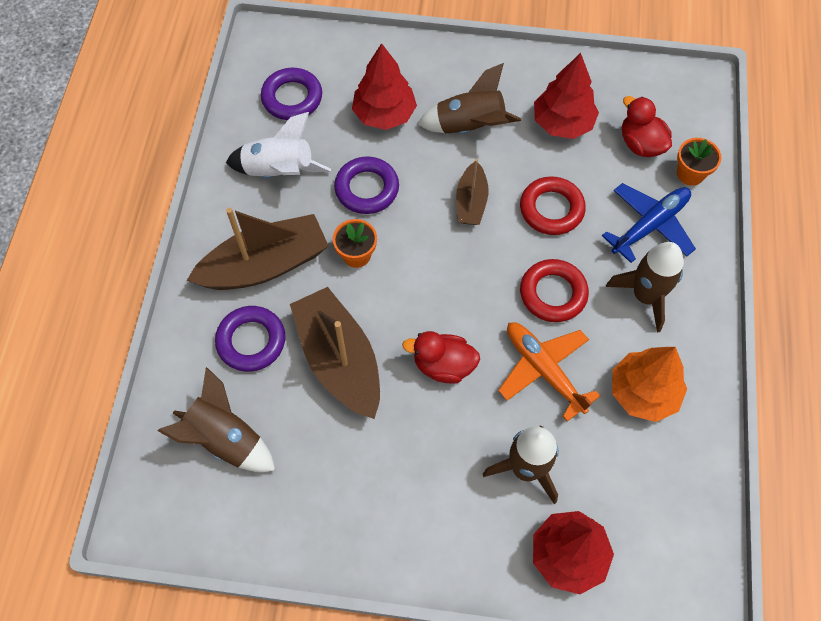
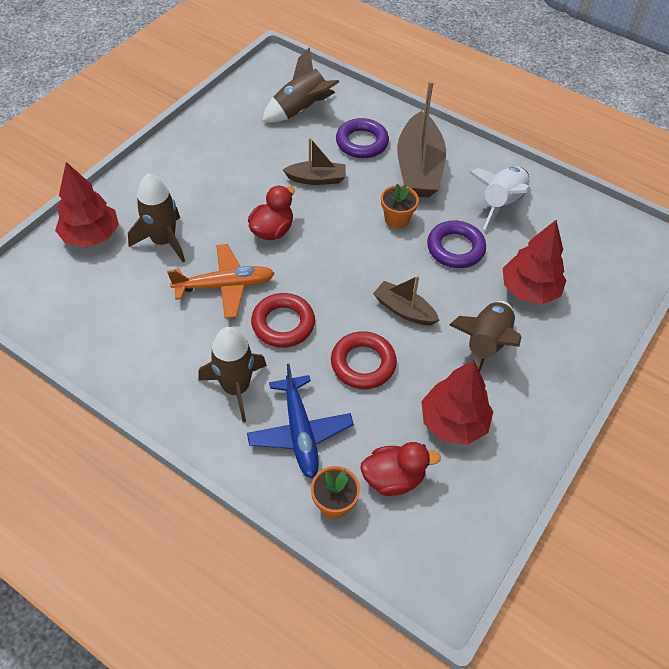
camera: 115 degrees right, 10 degrees down
purple ring [261,68,322,120] -> none
brown boat [290,287,380,419] -> brown boat [283,138,346,185], size x0.55
orange tree [612,347,687,422] -> none

